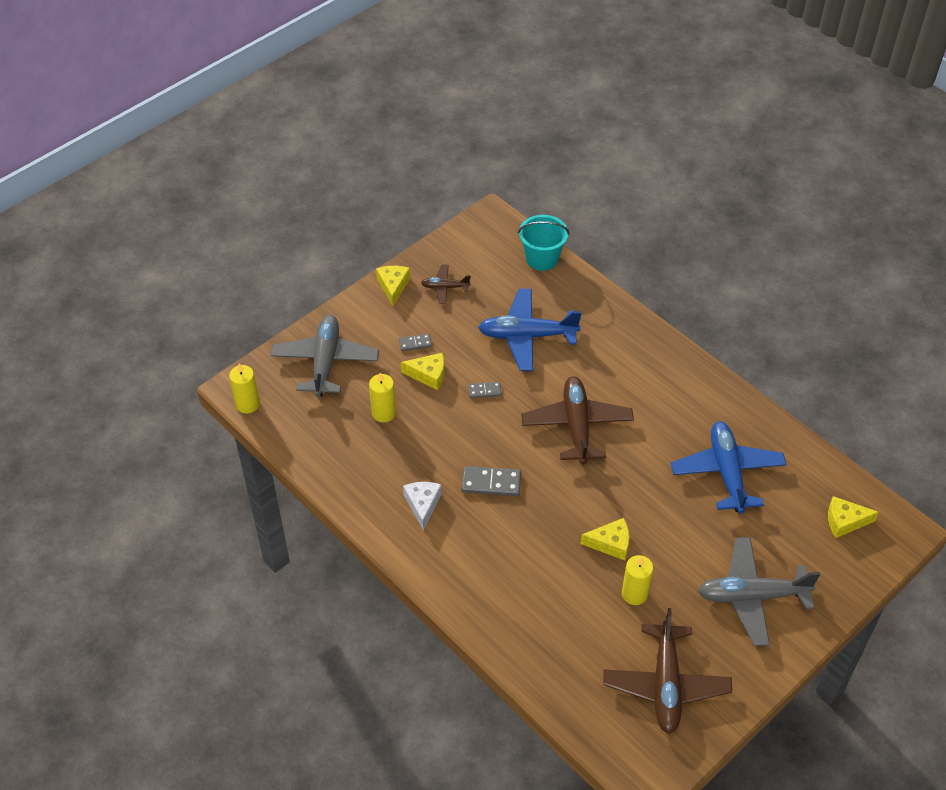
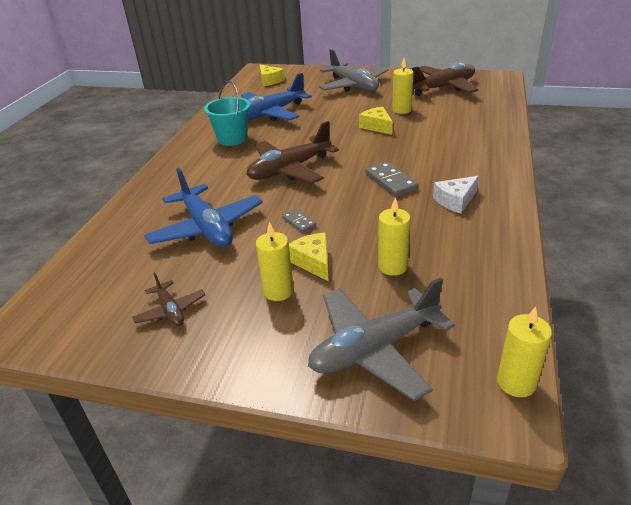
camera: 120 degrees left, 15 degrees down
yellow cheese [376,266,410,306] -> none
grey domino [399,334,432,351] -> yellow candle [256,222,294,301]
turquoise bucket [518,215,569,271] -> turquoise bucket moved to [204,81,251,146]

